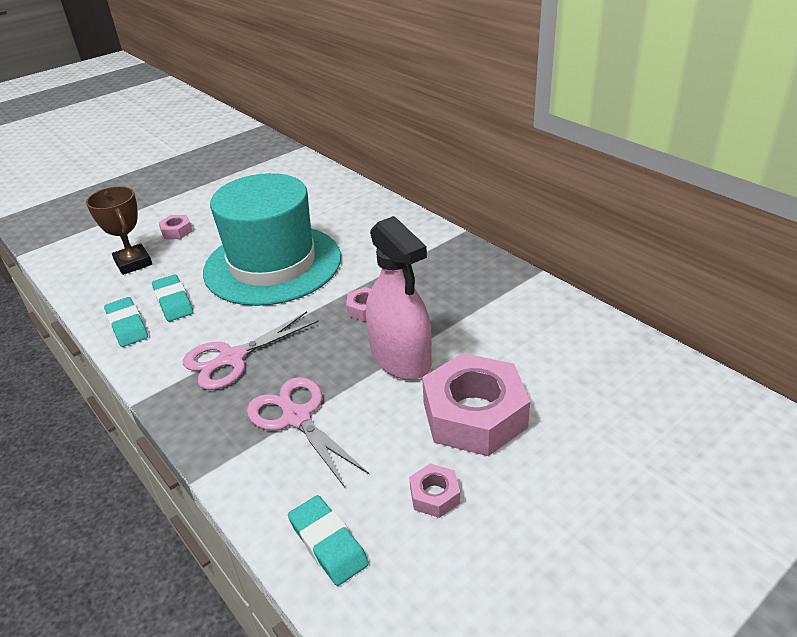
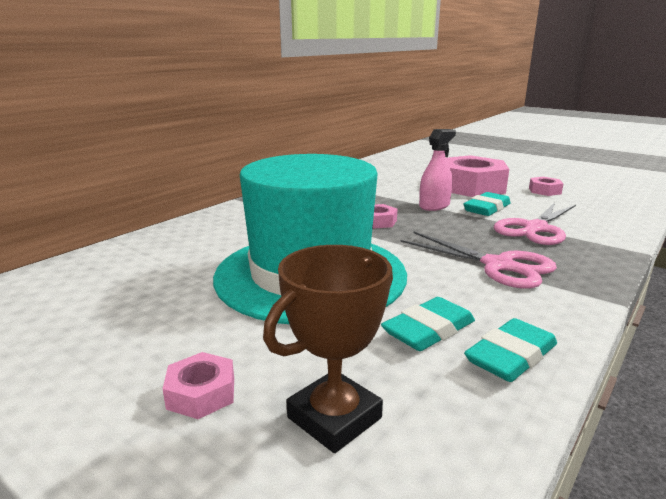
camera: 105 degrees left, 15 degrees down
turquoise eraser [288,495,369,586] -> turquoise eraser moved to [463,192,511,216]
pink spray bottle [366,216,432,380] -> pink spray bottle [419,129,456,211], size x0.60

